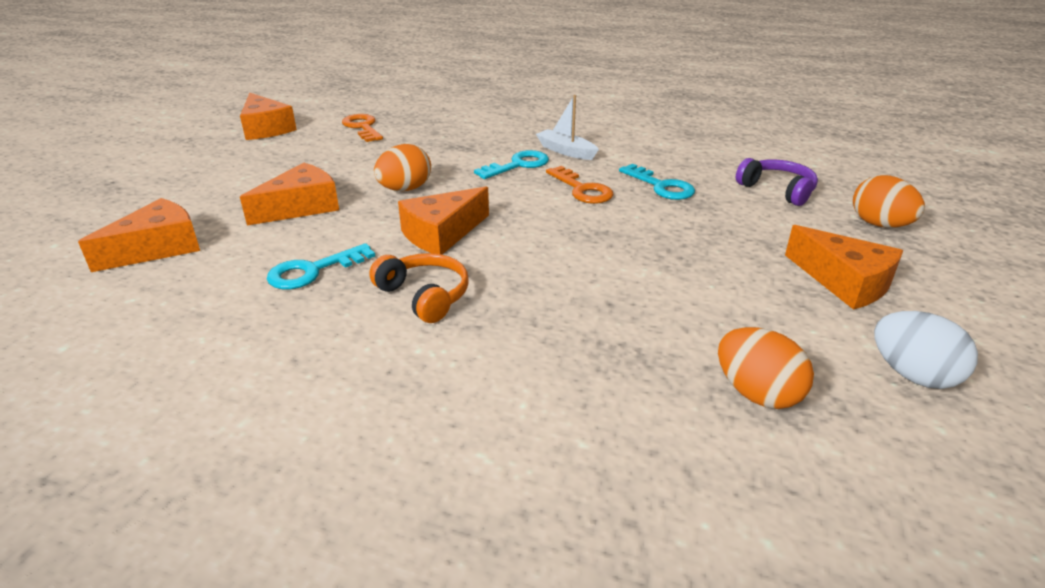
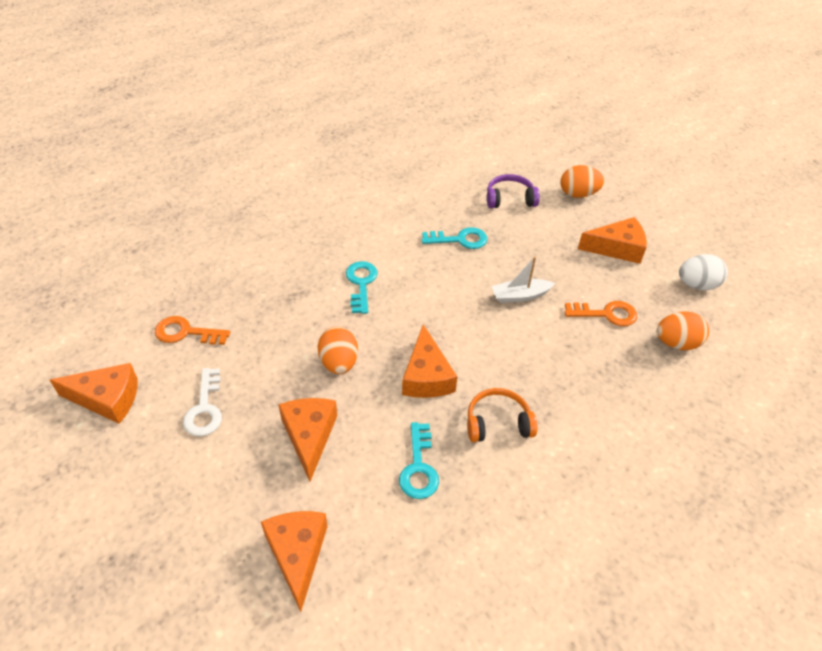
camera: 55 degrees left, 15 degrees up
white boat [536,95,599,160] -> white boat moved to [492,256,555,303]
orange key [546,166,613,204] -> orange key moved to [565,301,637,326]
none -> white key [183,368,222,436]

